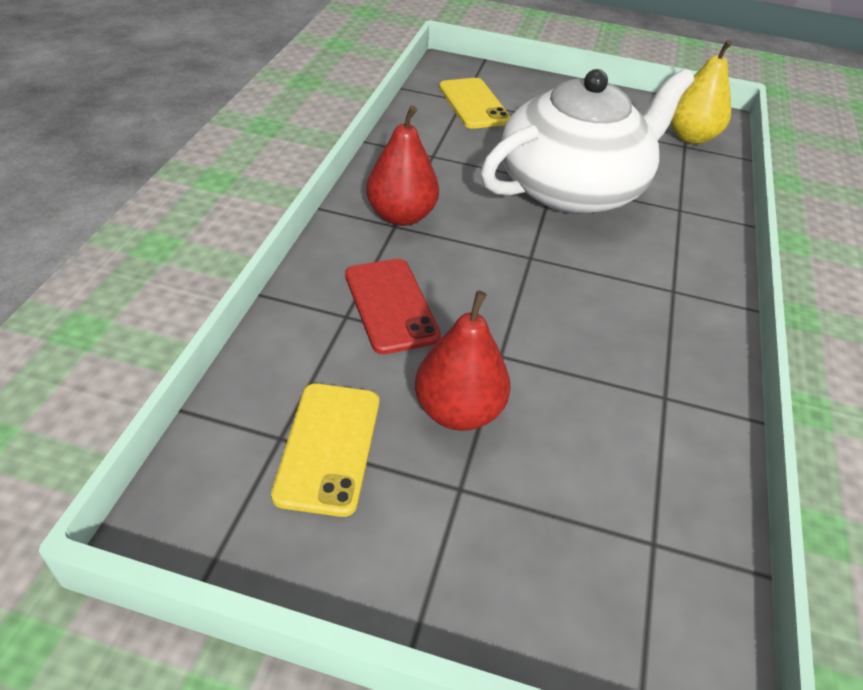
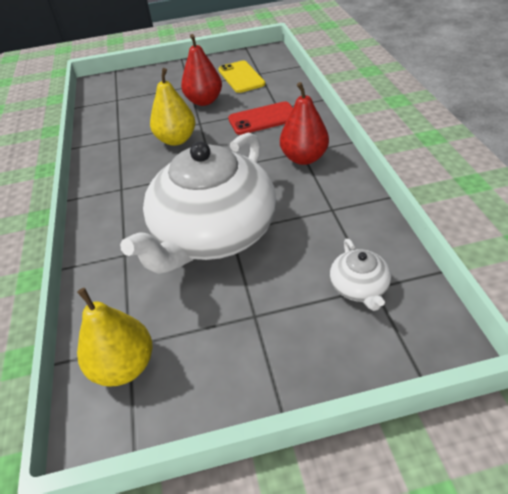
camera: 160 degrees right, 0 degrees up
red phone [345,259,441,354] -> red phone turned 60 degrees counterclockwise [228,101,293,135]
yellow phone [439,78,511,129] -> white teapot [330,239,391,311]
none -> yellow pear [150,68,195,146]

